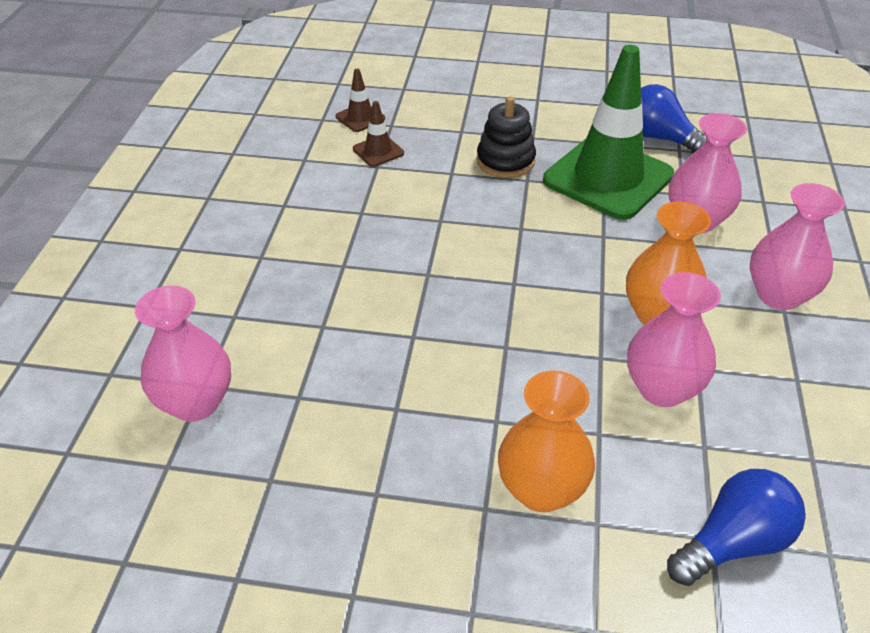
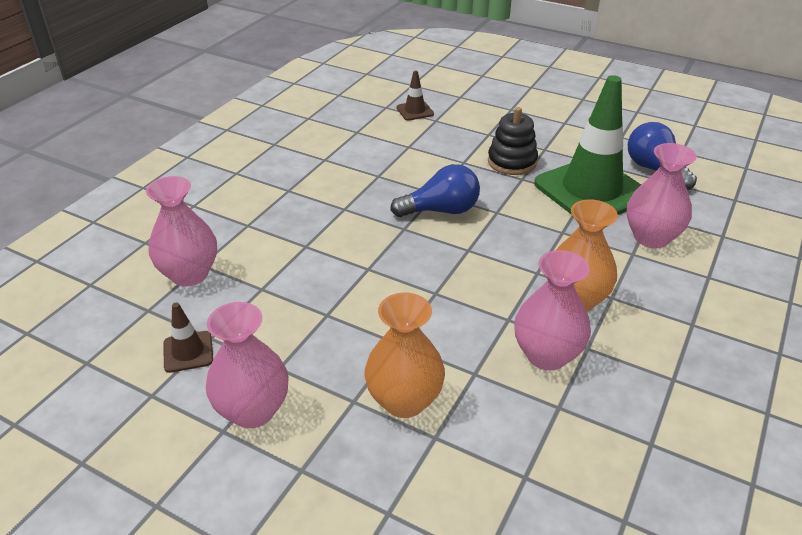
camera: 20 degrees right, 5 degrees down
brown traffic cone [353,101,404,167] -> brown traffic cone moved to [164,303,213,373]
blue light bulb [667,469,806,586] -> blue light bulb moved to [390,164,480,217]
pink vase [750,183,845,310] -> pink vase moved to [206,302,289,429]

